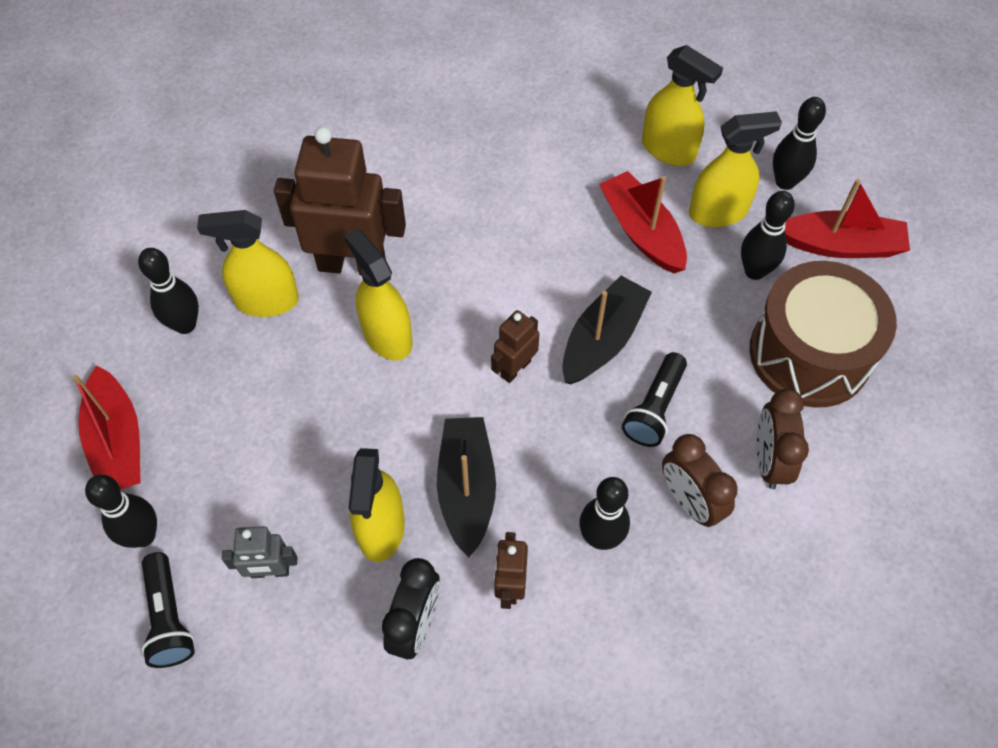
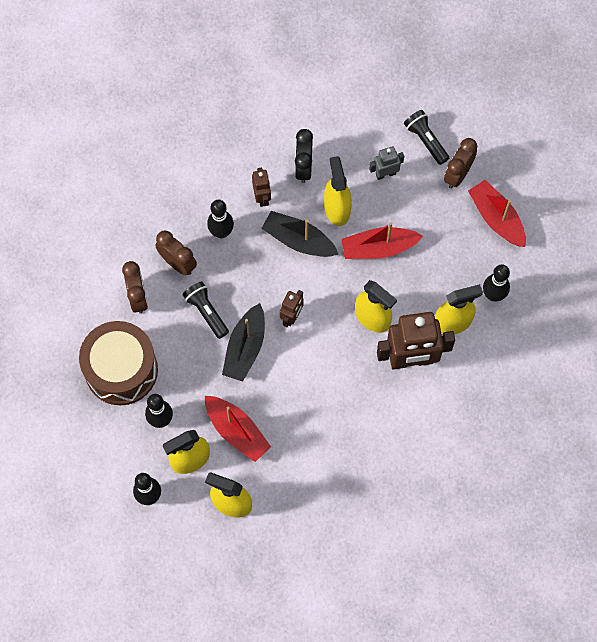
camera: 165 degrees right, 10 degrees up
black bowling pin [85,475,157,548] -> brown clock [444,138,477,188]
black boat [437,417,496,557] -> black boat turned 135 degrees clockwise [261,211,339,257]
black flashlight [622,352,687,447] -> black flashlight turned 45 degrees counterclockwise [182,281,229,339]
red boat [785,179,910,258] -> red boat moved to [341,222,423,259]

